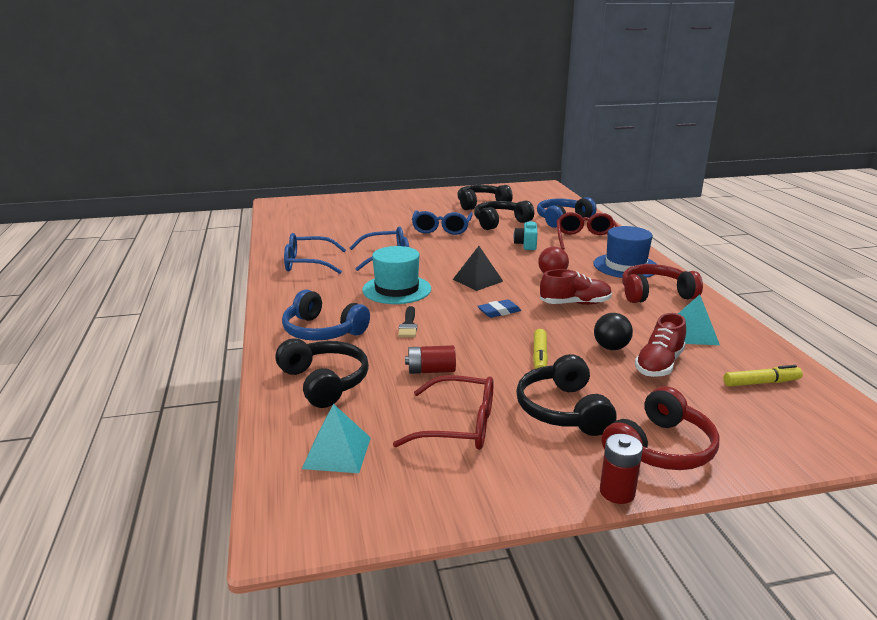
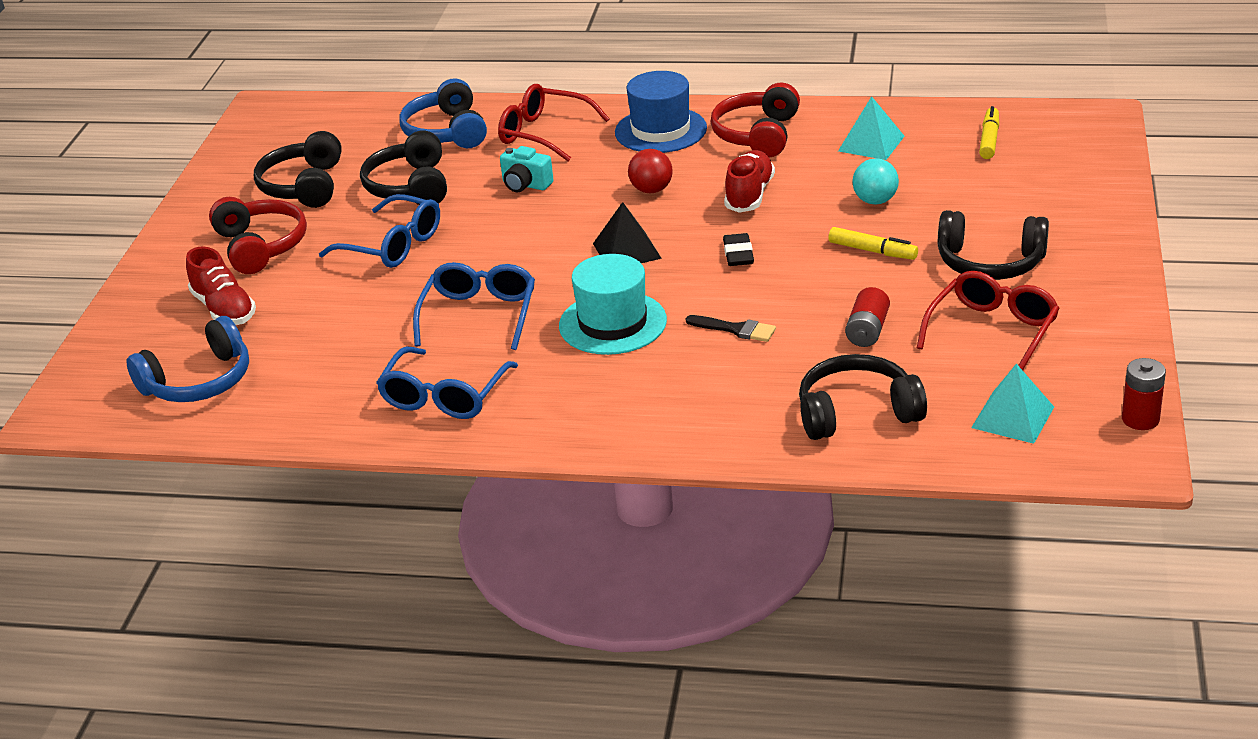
camera: 65 degrees left, 10 degrees up
blue headphones [282,290,370,341] -> blue headphones moved to [126,316,249,402]
blue eraser [478,299,521,318] -> black eraser [723,233,754,266]
black ball [594,313,633,350] -> turquoise ball [852,158,899,204]
red battery [600,434,643,504] -> red battery moved to [1122,358,1166,430]
red headphones [602,386,720,470] -> red headphones moved to [209,197,307,274]
red shoe [635,313,686,377] -> red shoe moved to [186,247,256,325]

